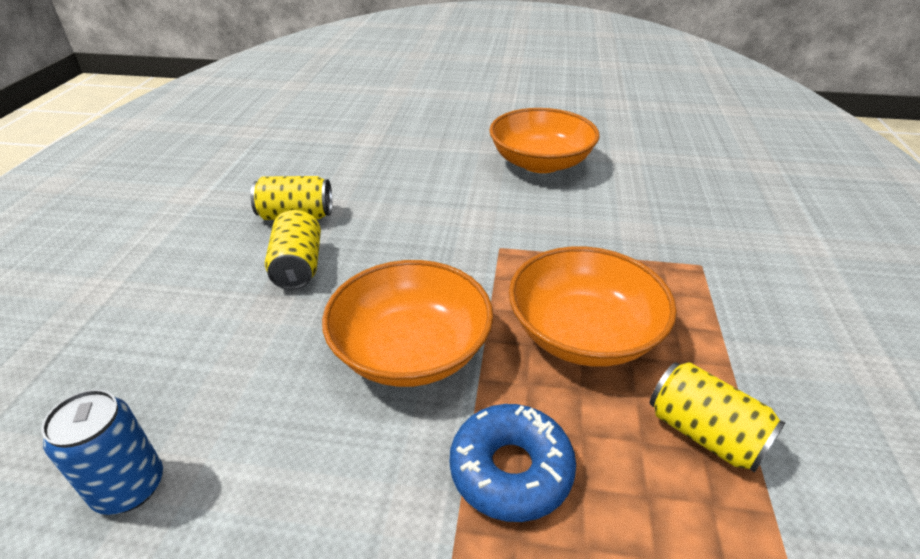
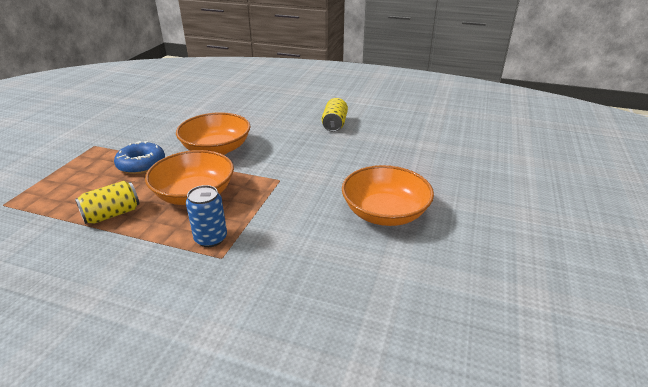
camera: 100 degrees right, 5 degrees down
blue can [41,389,163,515] -> blue can moved to [186,185,227,247]
yellow can [265,210,321,290] -> none

